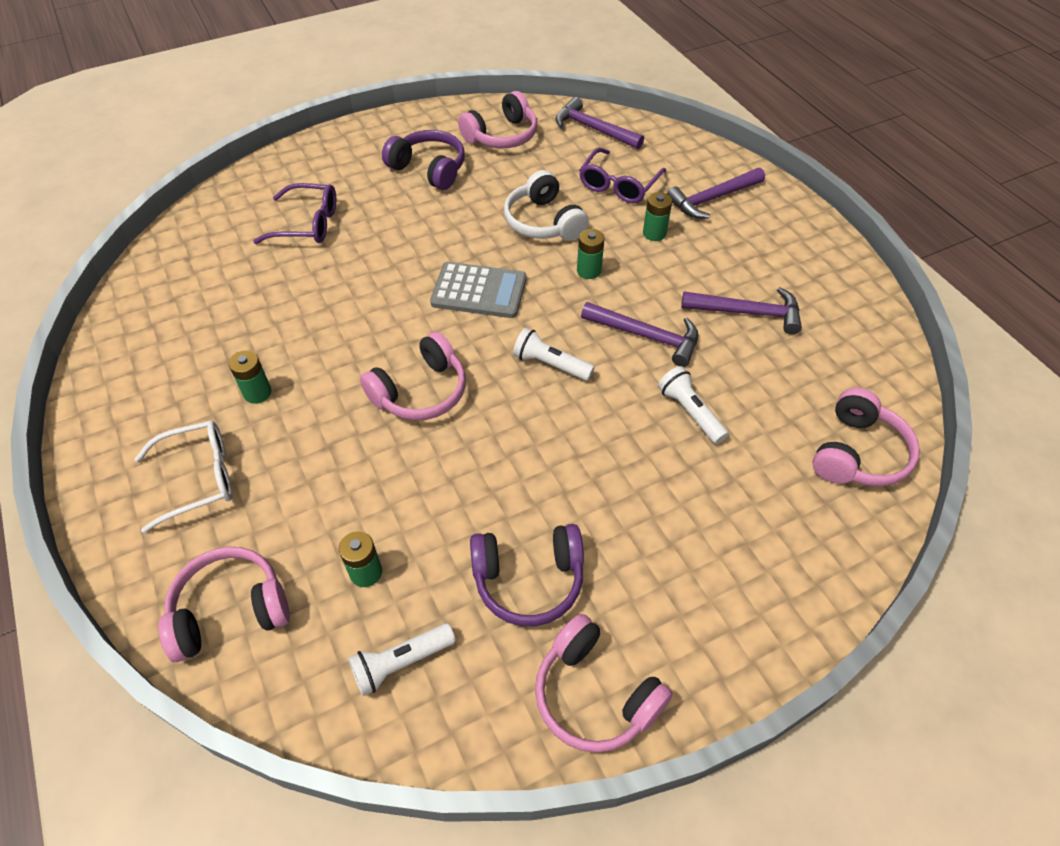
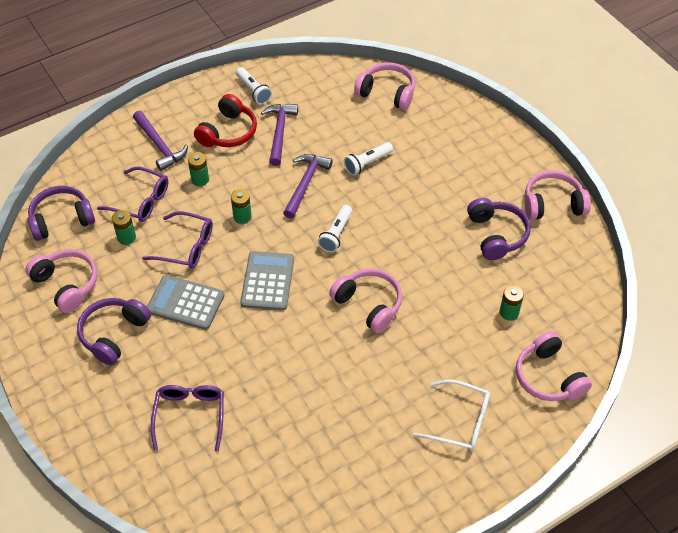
camera: 95 degrees left, 0 degrees up
white glasses [134,420,232,533] -> white glasses turned 135 degrees clockwise [413,379,490,451]
green battery [229,350,272,404] -> green battery moved to [112,210,136,245]
white flashlight [348,623,456,696] -> white flashlight moved to [236,67,272,105]
white headphones [504,170,589,240] -> purple glasses [142,211,213,269]
pink headphones [535,614,673,753] -> pink headphones turned 135 degrees counterclockwise [525,170,591,220]
purple hammer [555,97,644,149] -> purple headphones [28,186,95,241]
none -> grey calculator [147,275,225,330]
none -> red headphones [194,94,257,147]

